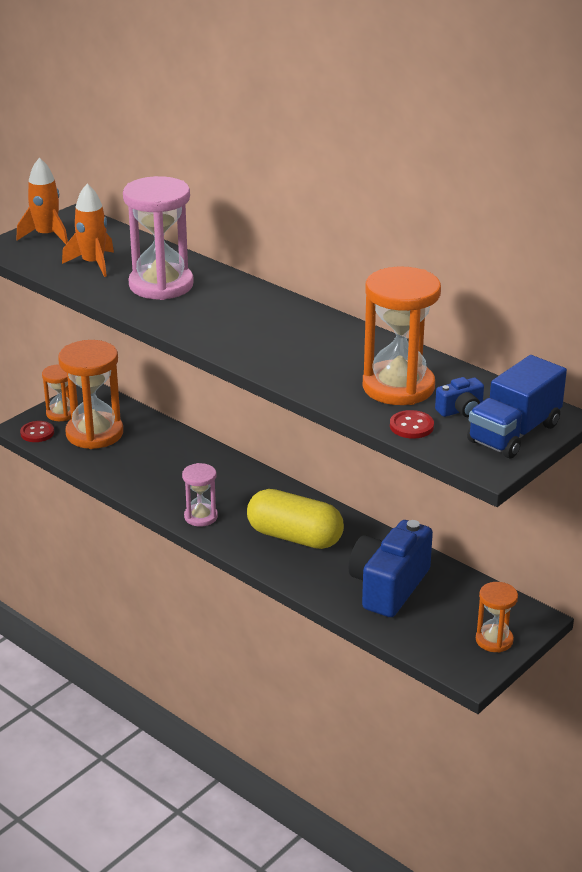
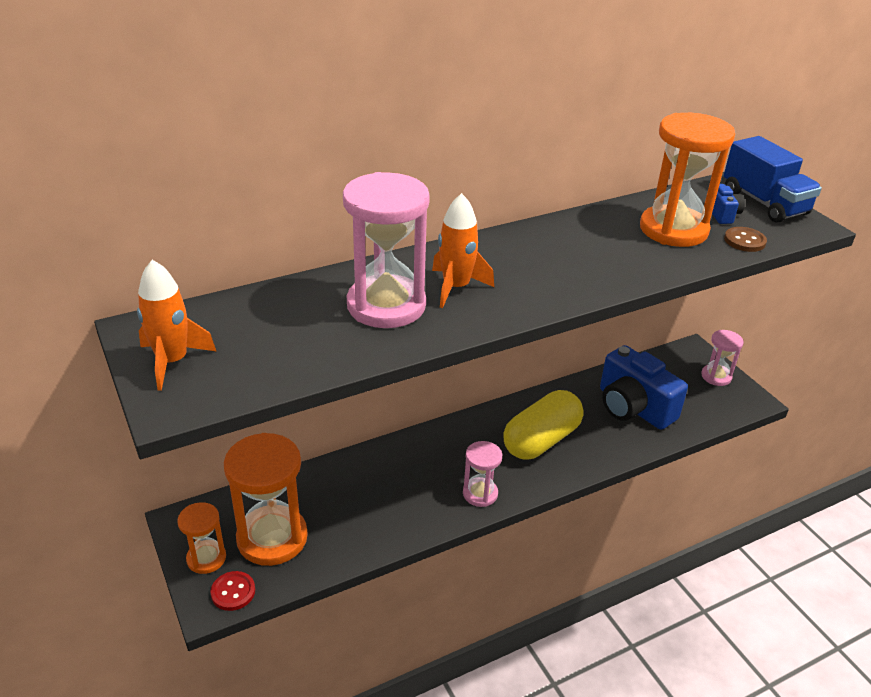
camera: 70 degrees left, 5 degrees up
orange rocket [62,184,114,277] -> orange rocket moved to [432,193,494,308]
red button [390,410,434,439] -> brown button [724,227,767,252]
orange hourglass [476,582,518,653] -> pink hourglass [701,330,744,386]

